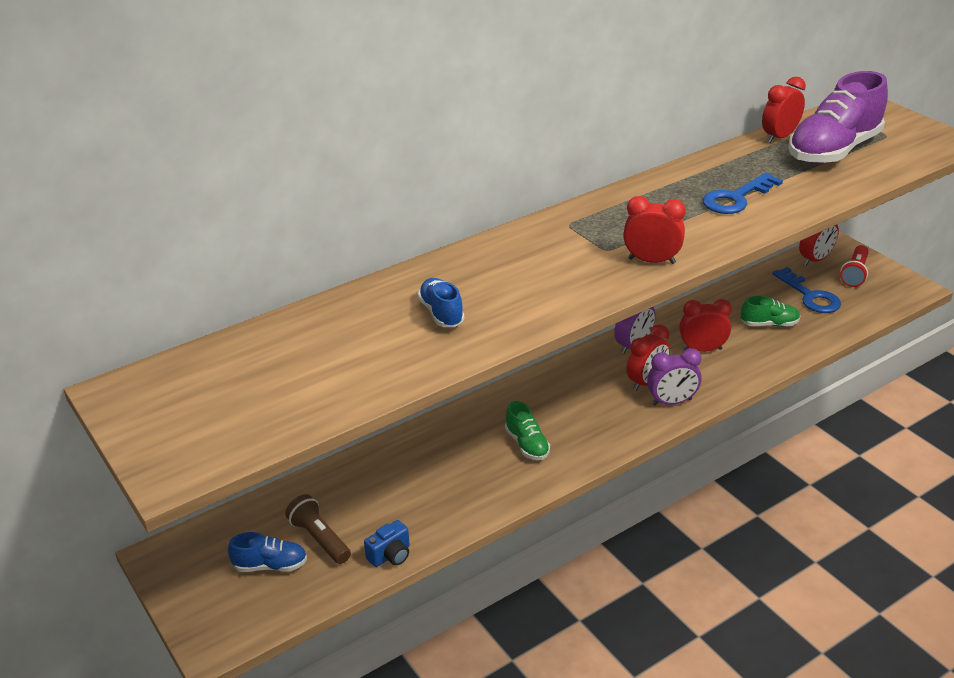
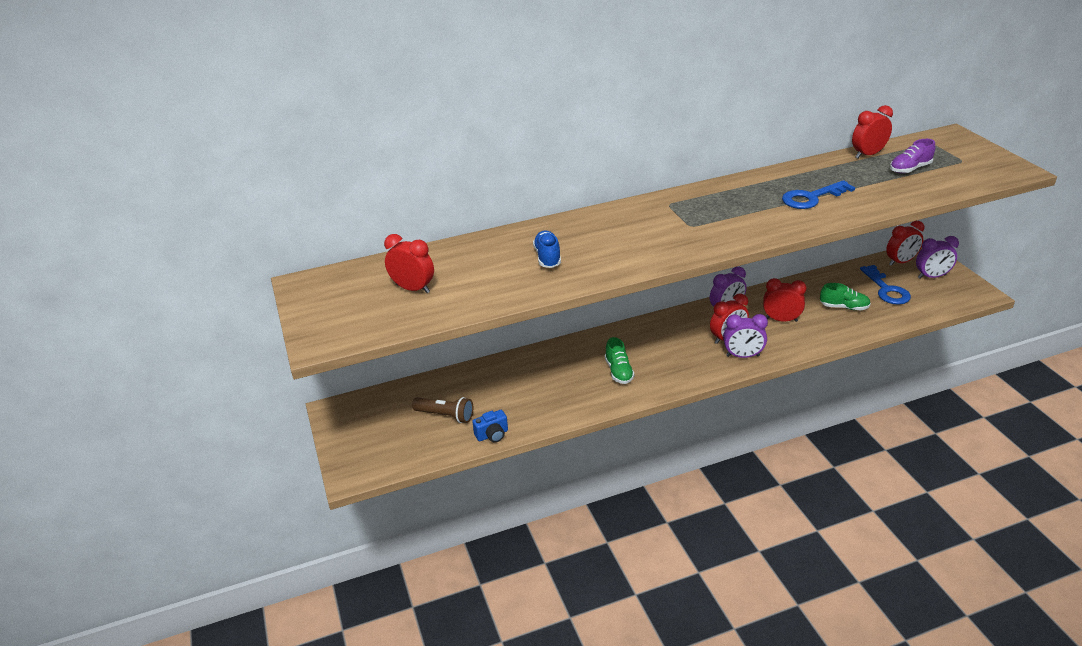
camera: 15 degrees right, 0 degrees up
blue shoe [228,532,307,572] -> none
brown flashlight [285,494,351,564] -> brown flashlight turned 135 degrees clockwise [412,397,473,423]
red clock [623,196,686,264] -> red clock moved to [384,234,434,293]
purple shoe [788,71,888,164] -> purple shoe [890,139,935,173], size x0.48
red flashlight [840,245,869,287] -> purple clock [916,236,959,279]

